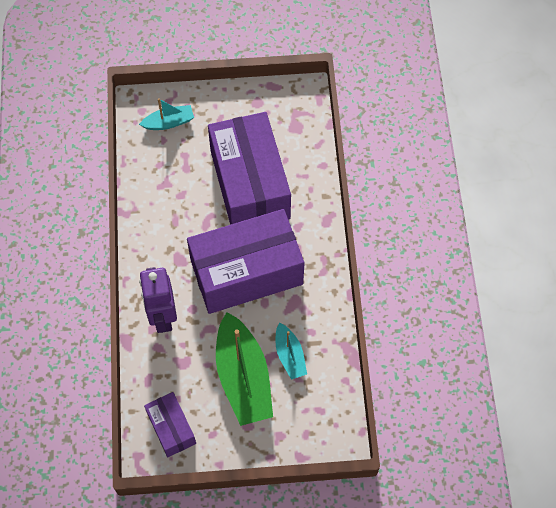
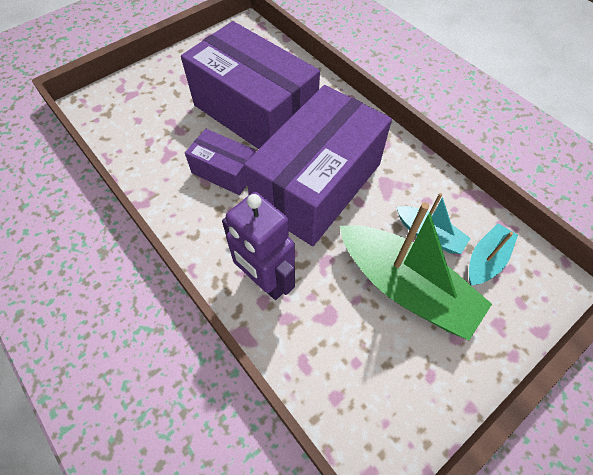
camera: 35 degrees left, 5 degrees down
turquoise boat [139,98,194,130] -> turquoise boat moved to [469,223,518,285]
purple box [144,392,196,457] -> purple box moved to [185,129,256,195]

